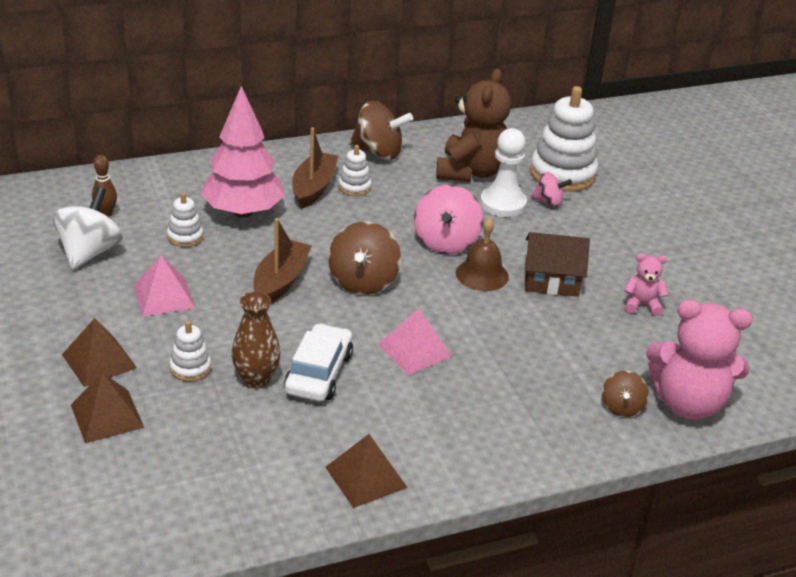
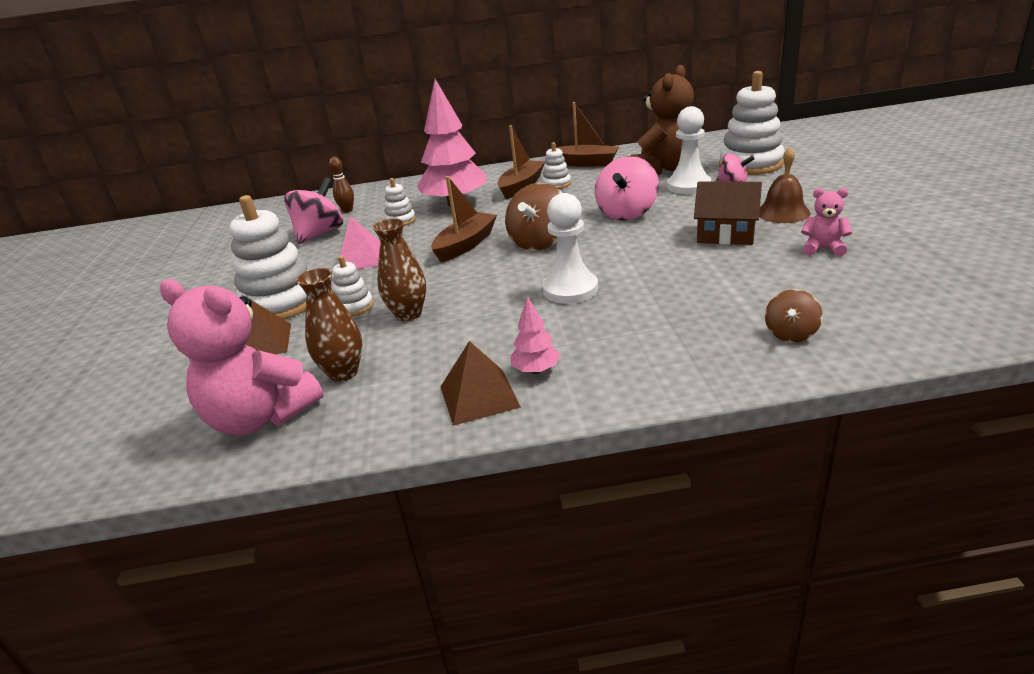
camera: 20 degrees right, 5 degrees down
white spinning top [52,187,123,270] -> pink spinning top [284,177,343,244]
brown pyramid [62,318,137,387] -> white stacking toy [229,195,308,320]
white car [284,323,353,401] -> none
brown spinning top [349,101,413,160] -> brown boat [547,102,620,167]
pink pyramid [378,309,452,375] -> white pawn [543,193,598,304]
brown bell [456,217,509,291] -> brown bell moved to [759,148,811,223]
pink teddy bear [646,299,753,420] -> pink teddy bear moved to [160,279,324,436]
none -> brown vase [297,268,362,382]
none -> pink tree [511,296,560,374]

